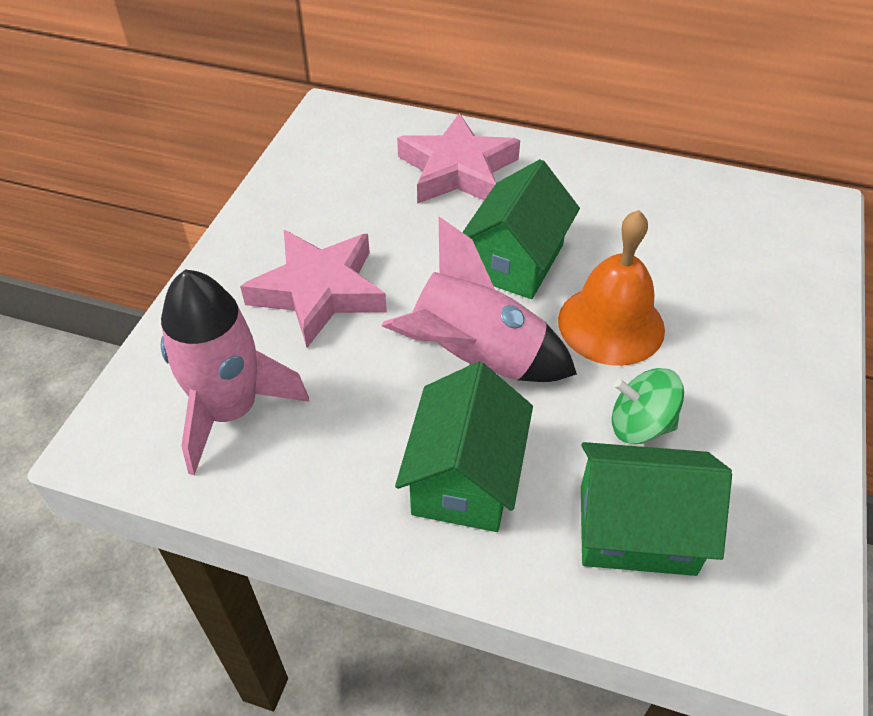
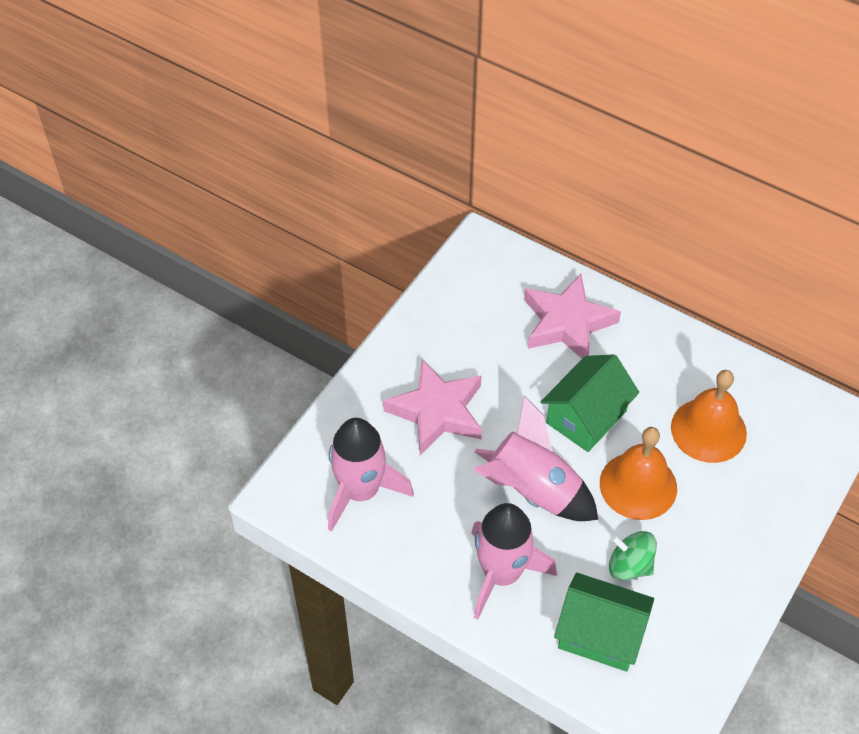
camera: 15 degrees right, 5 degrees up
green house [395,362,533,532] -> pink rocket [472,503,557,619]
none -> orange bell [671,370,747,463]

